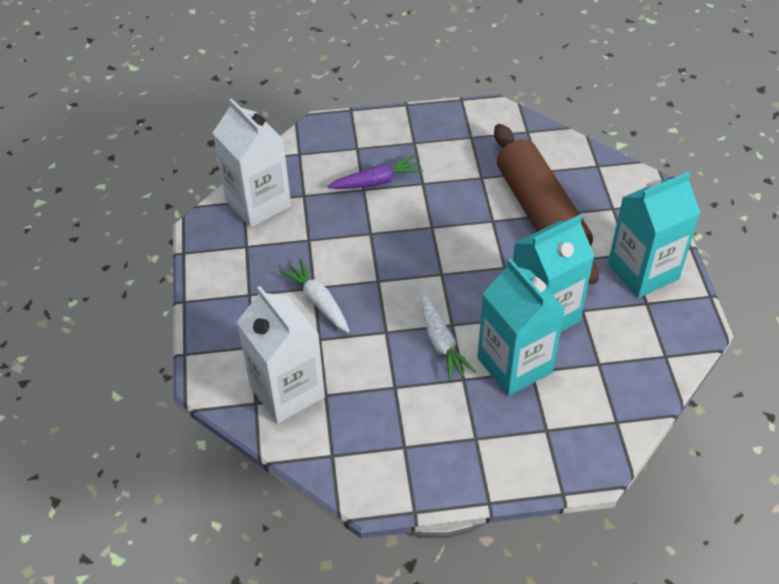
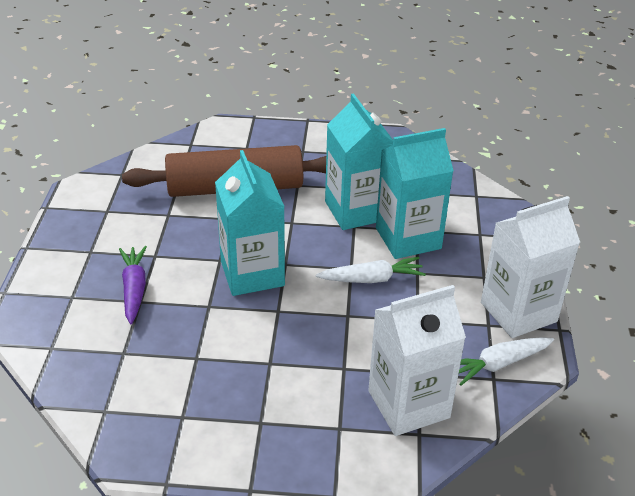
camera: 80 degrees left, 10 degrees down
white carton [212,98,291,227] -> white carton moved to [481,196,580,338]
white carrot [279,259,350,333] -> white carrot moved to [459,337,554,386]
turquoise carton [608,172,700,298] -> turquoise carton moved to [215,150,285,296]

